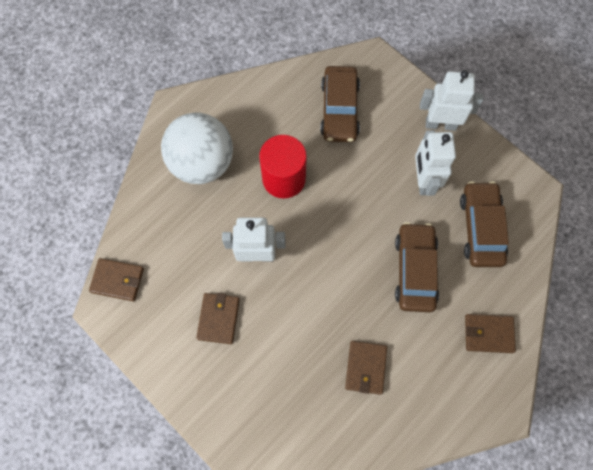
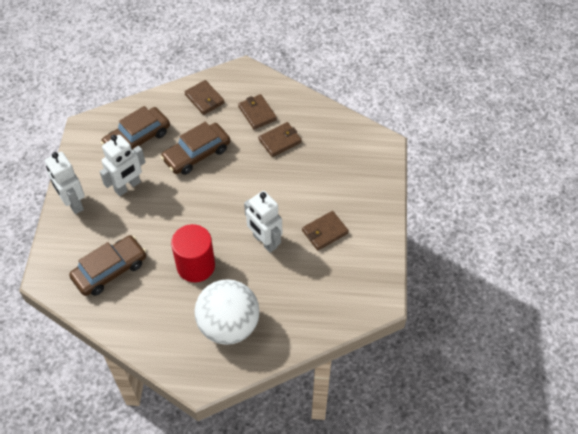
camera: 130 degrees left, 15 degrees down
brown wallet [89,258,144,301] -> brown wallet moved to [238,94,277,130]

